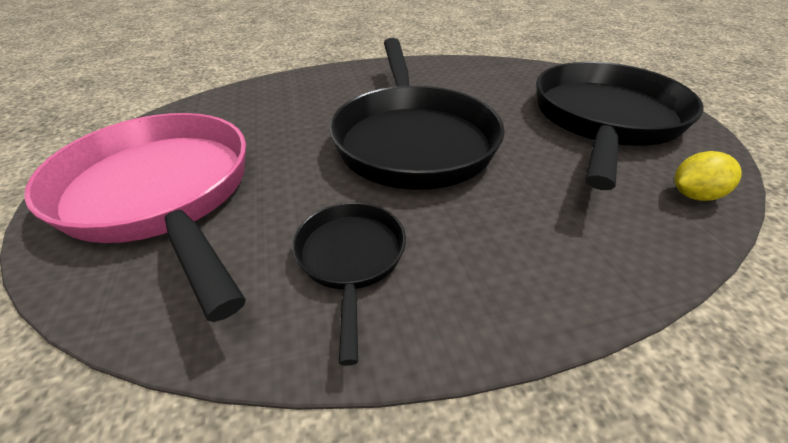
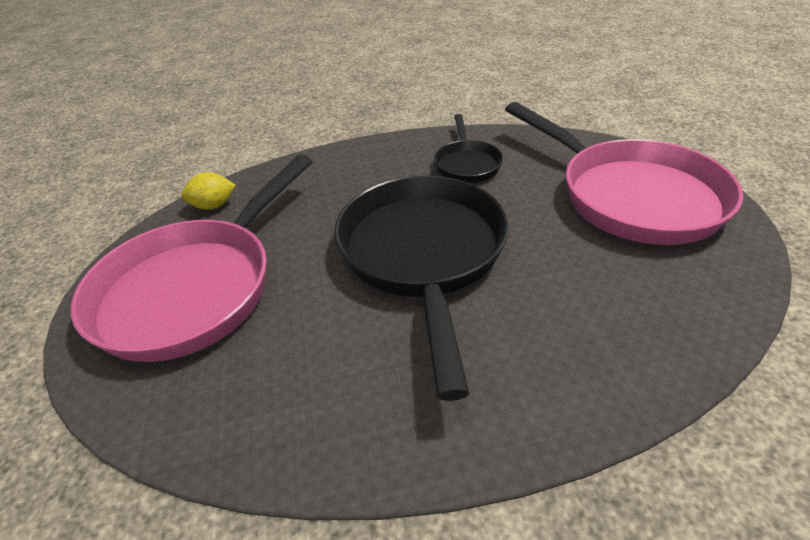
camera: 175 degrees left, 0 degrees up
black pan [536,62,704,190] -> pink pan [71,155,312,362]

